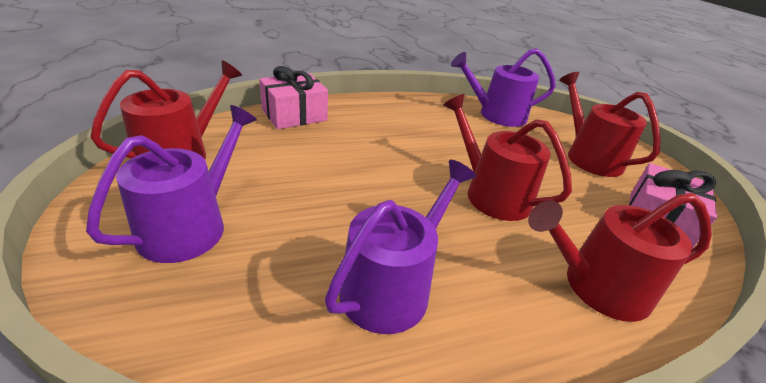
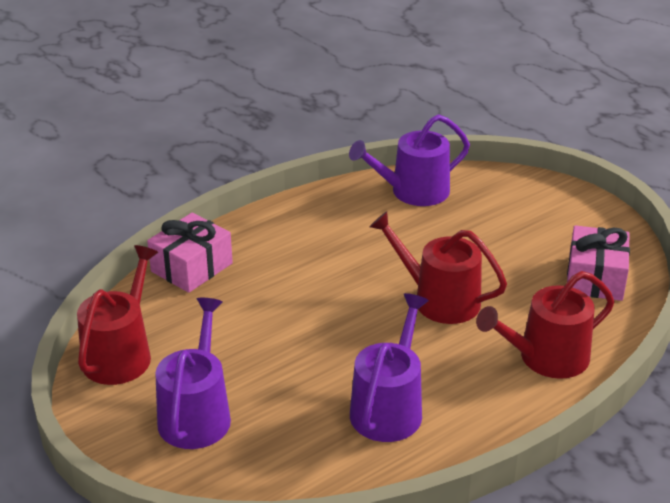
camera: 15 degrees left, 0 degrees up
red watering can [559,72,661,177] -> none

